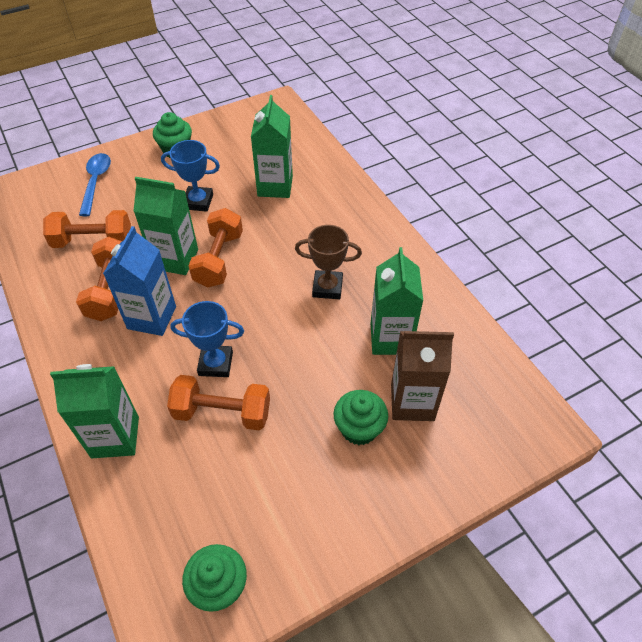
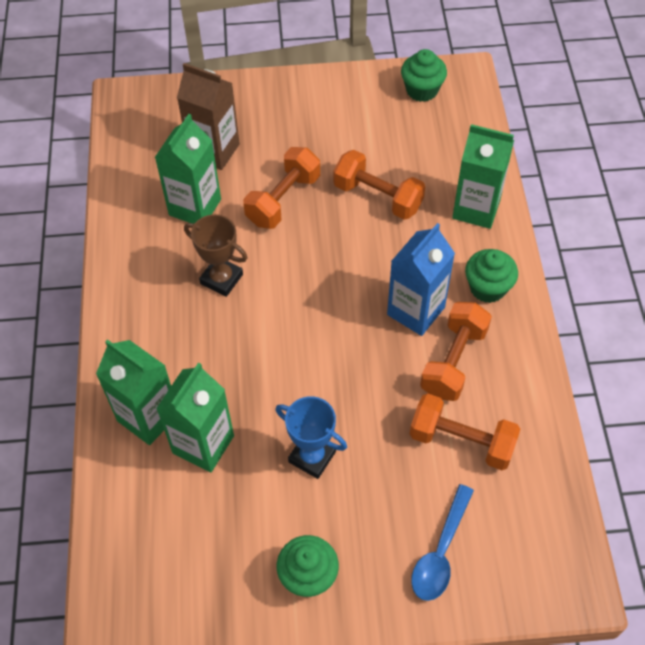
camera: 155 degrees left, 5 degrees up
green carton [134,177,198,275] -> green carton moved to [96,339,171,445]
blue trophy [171,301,244,377] -> none
orange dumbbell [188,208,243,288] -> orange dumbbell moved to [243,147,320,229]
green cupcake [333,390,388,445] -> green cupcake moved to [465,249,518,303]

